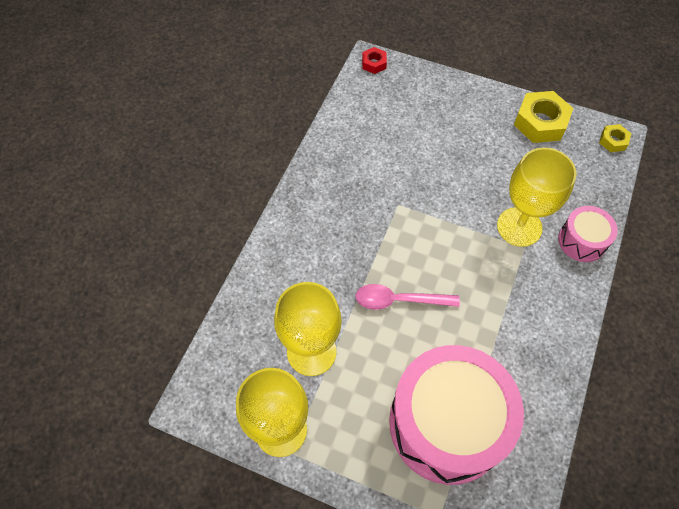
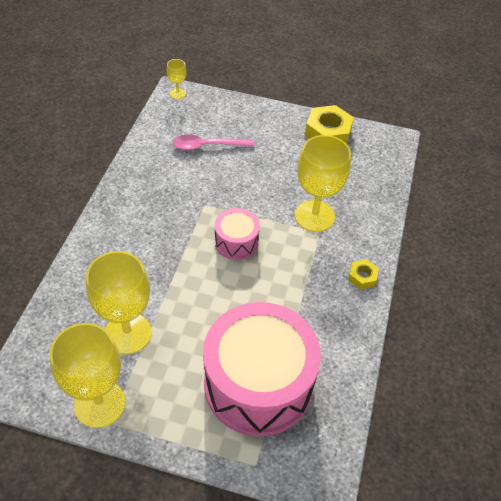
camera: 10 degrees left, 10 degrees down
pink spoon [355,284,460,310] -> pink spoon moved to [173,134,254,150]
red nut [362,47,387,74] -> yellow goblet [167,59,187,99]
pink drum [558,206,618,262] -> pink drum moved to [215,208,260,260]
yellow nut [599,124,631,152] -> yellow nut moved to [348,259,379,289]

